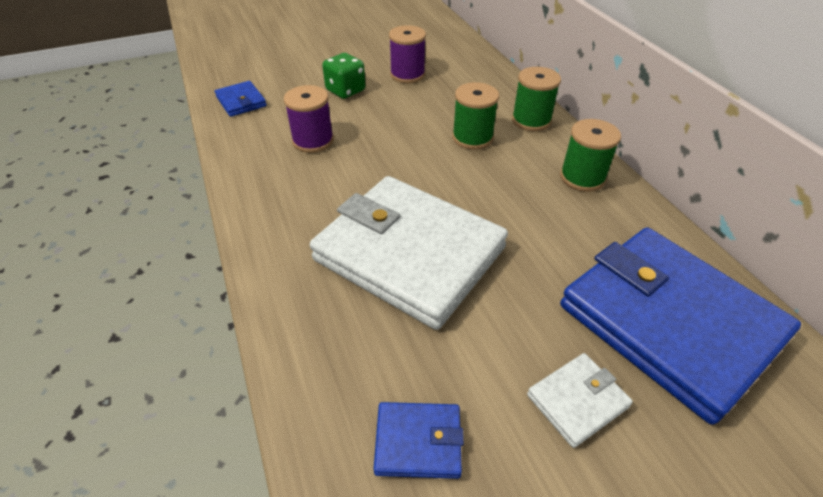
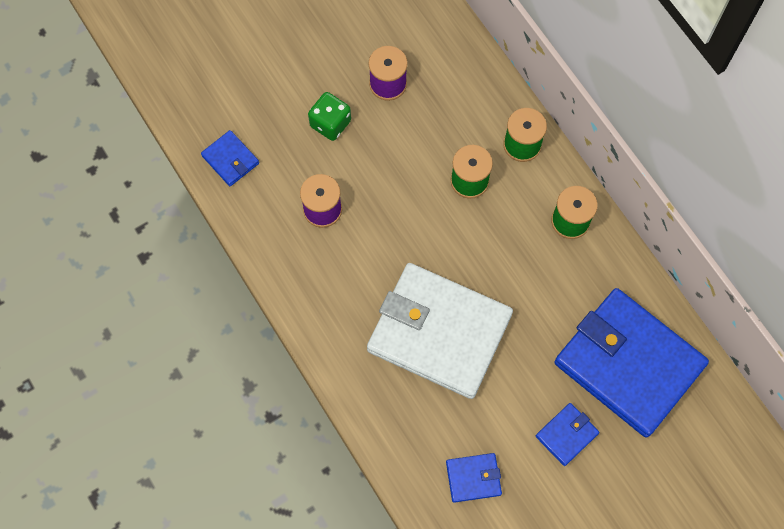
camera: 10 degrees left, 25 degrees up
white wallet [527,353,633,448] -> blue wallet [536,403,599,466]

